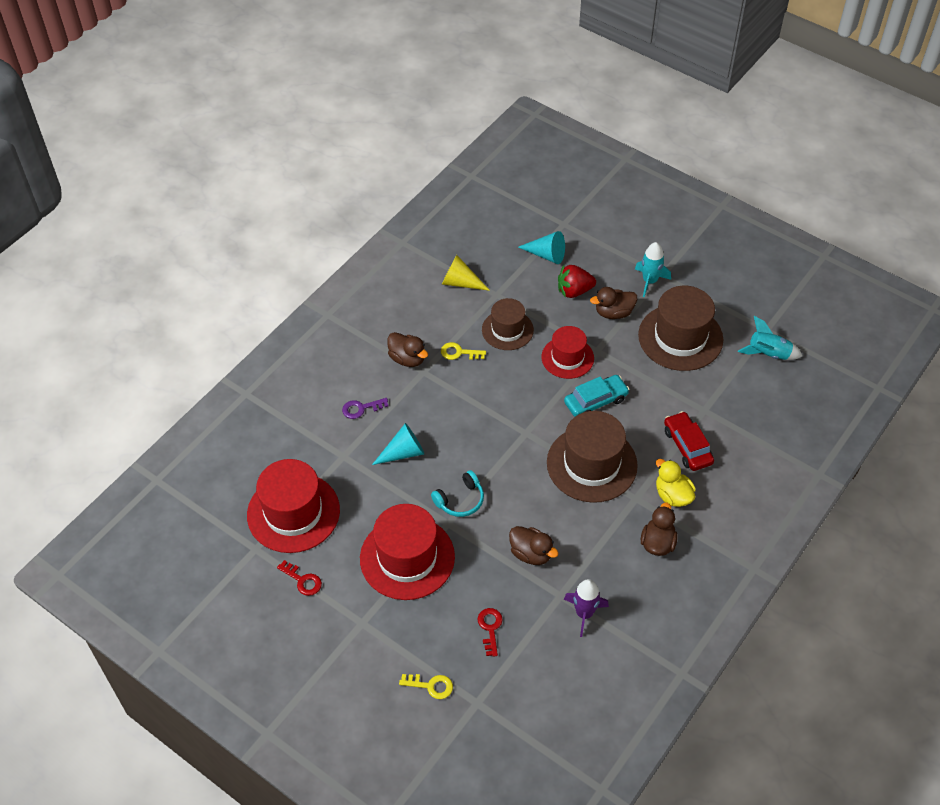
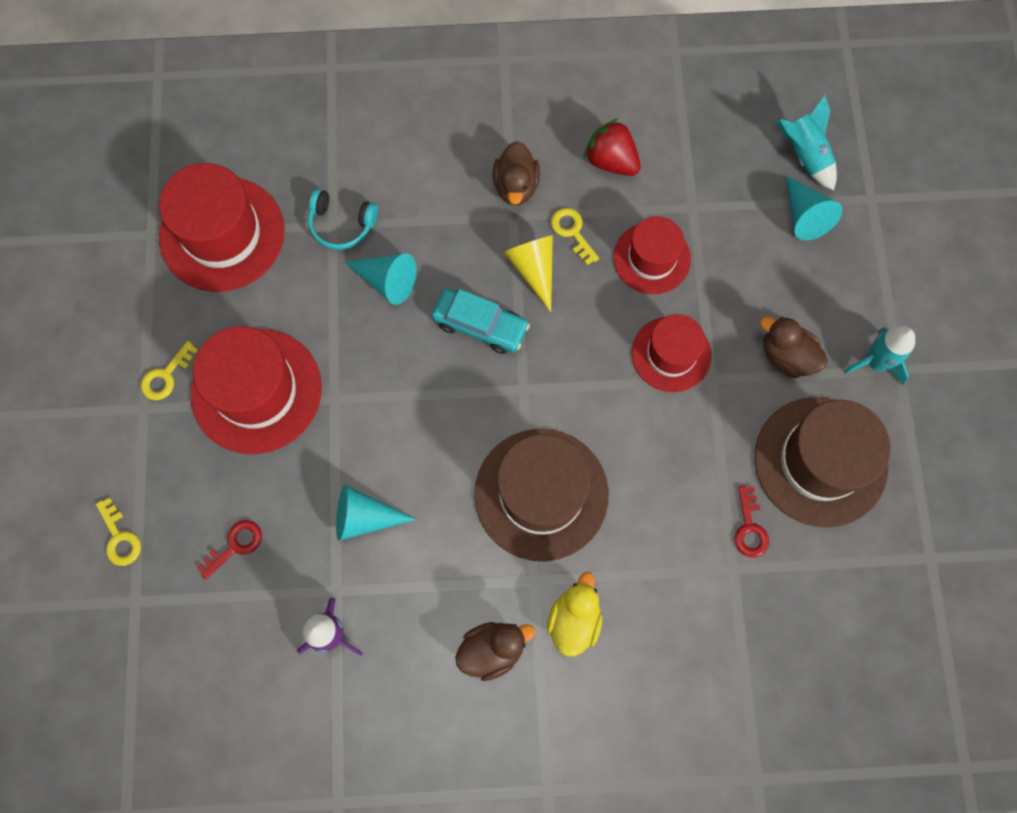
camera: 50 degrees right, 20 degrees up
red key [277,560,322,596] -> red key moved to [734,486,769,558]
purple key [342,398,389,419] -> none
turquoise headphones [431,470,484,517] -> turquoise headphones moved to [308,189,378,250]
yellow cone [442,255,490,291] -> yellow cone moved to [503,235,553,312]
brown hat [482,298,534,350] -> red hat [613,216,691,294]
brown duck [509,526,559,565] -> turquoise cone [336,485,417,541]
red strawberry [558,265,596,298] -> red strawberry moved to [584,118,641,176]
turquoise car [564,375,630,417] -> turquoise car moved to [432,288,530,354]
red car [664,411,714,471] -> none
turquoise rocket [738,316,802,360] -> turquoise rocket moved to [776,95,837,190]
none -> yellow key [141,341,199,400]

